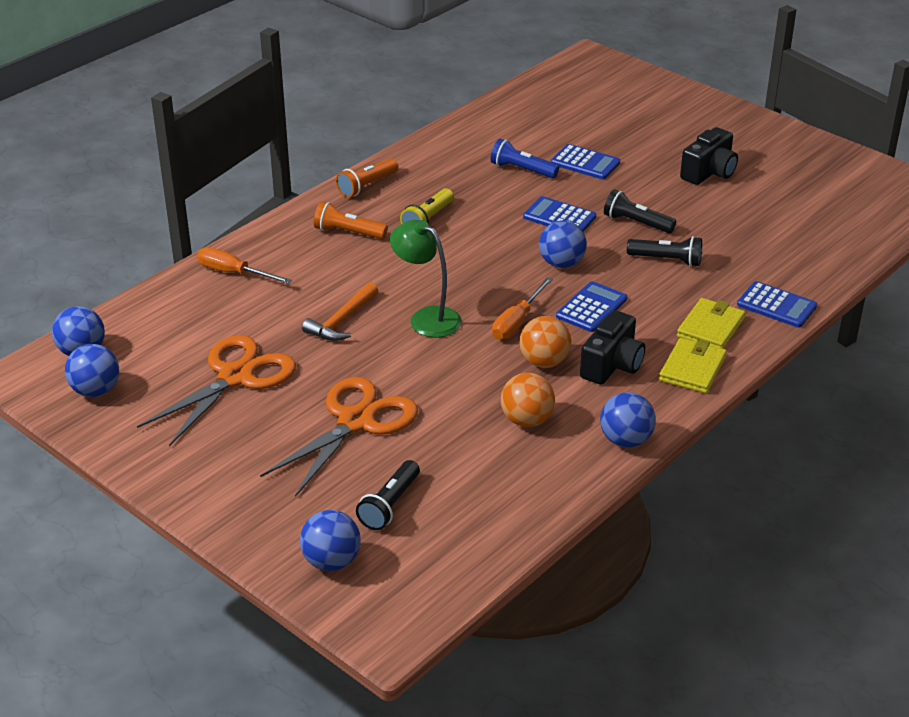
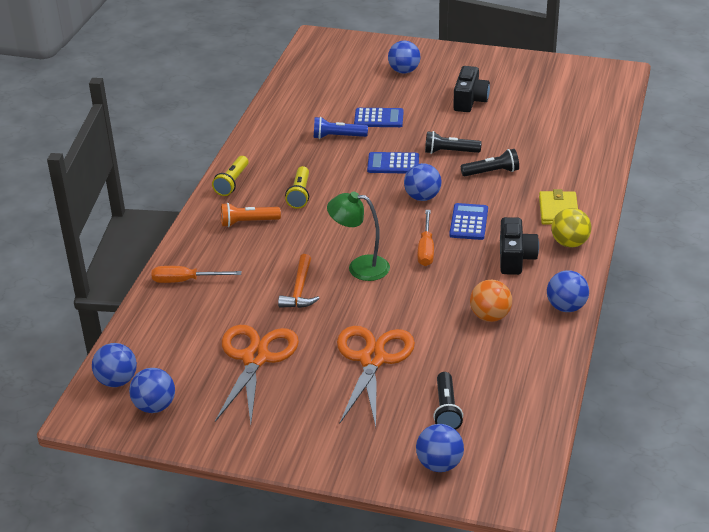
camera: 25 degrees left, 0 degrees up
orange flashlight [336,158,398,198] -> yellow flashlight [212,156,248,196]
orange ball [519,316,572,368] -> none
yellow wallet [659,338,727,394] -> yellow ball [551,208,591,248]
blue calculator [737,281,817,328] -> none
none -> blue ball [388,40,421,74]

